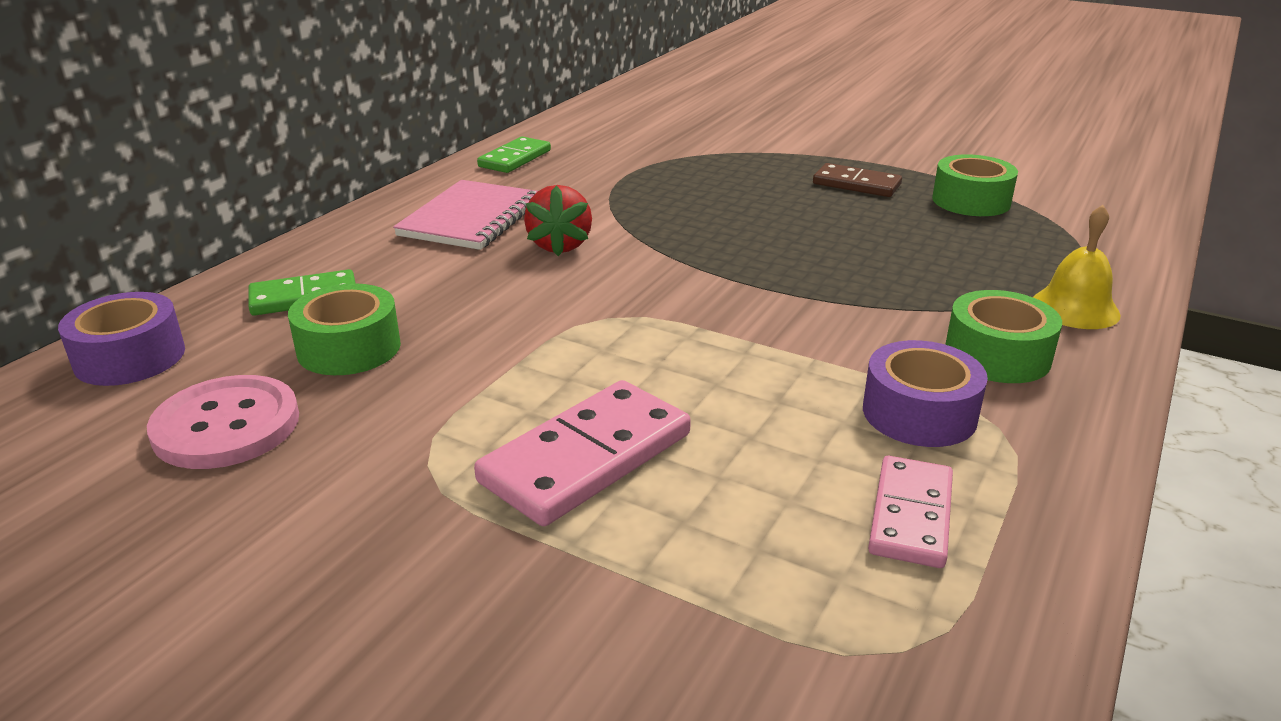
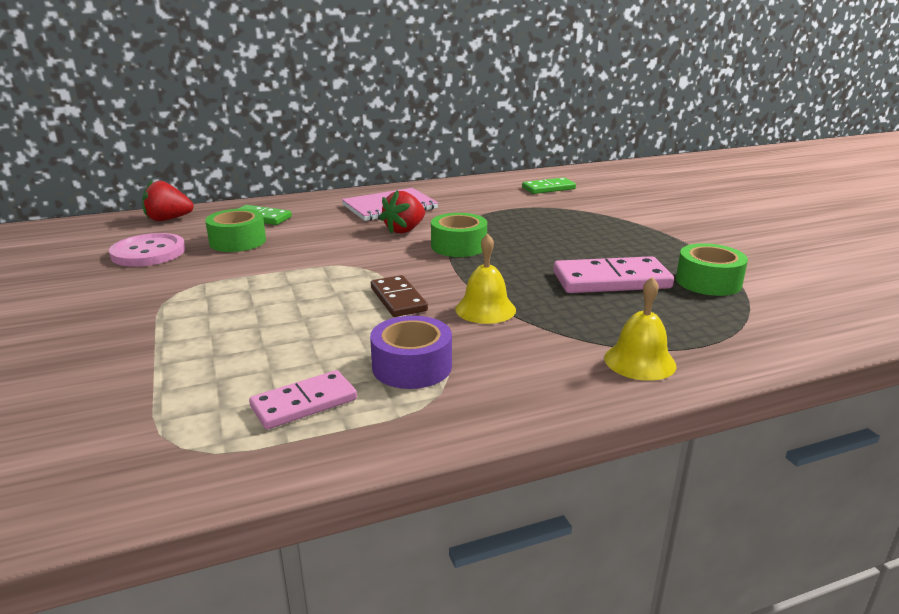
camera: 40 degrees right, 5 degrees down
purple tape [58,292,185,386] -> red strawberry [142,180,194,221]
pink domino [474,380,691,526] -> pink domino moved to [553,256,674,293]
green domino [477,137,551,173] -> green domino moved to [522,177,576,194]
brown domino [813,163,902,197] -> brown domino moved to [371,275,428,317]
green tape [945,290,1062,383] -> green tape moved to [431,213,487,257]
none -> yellow bell [455,234,516,324]

